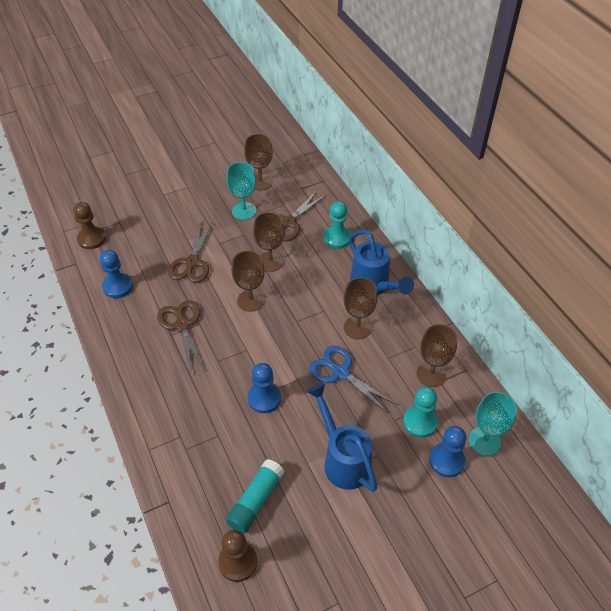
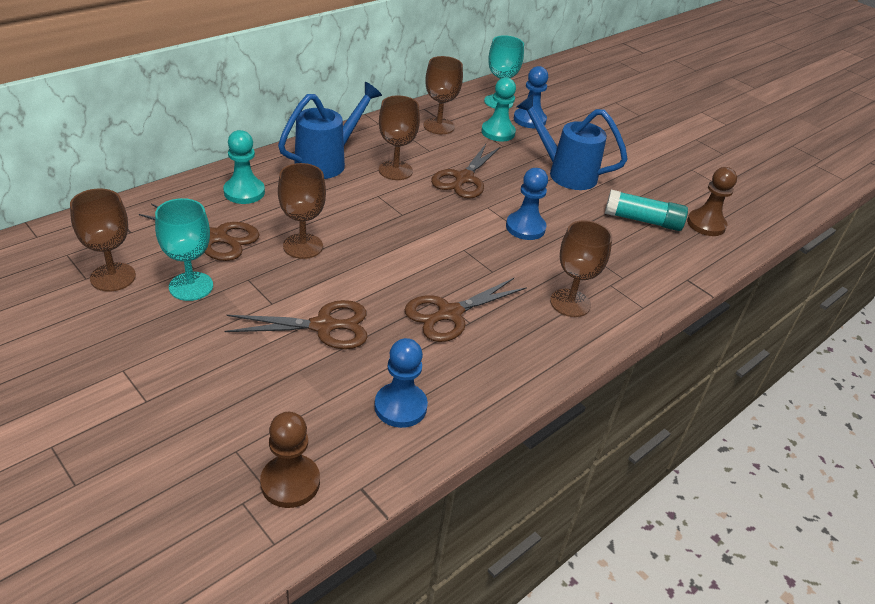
camera: 110 degrees left, 10 degrees down
brown goblet [232,251,265,312] -> brown goblet moved to [550,220,612,317]
blue watering can [306,383,377,492] -> blue watering can turned 75 degrees clockwise [517,95,628,190]
blue scissors [309,346,397,413] -> brown scissors [431,144,500,199]

